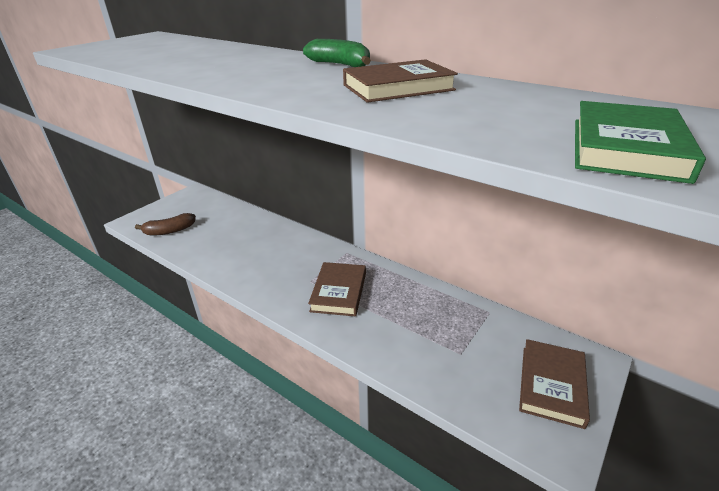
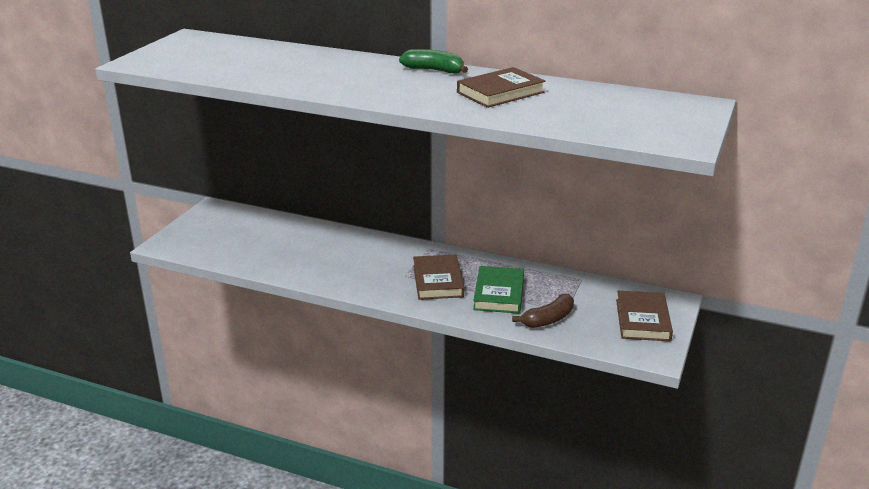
camera: 15 degrees left, 5 degrees down
brown banana [135,213,196,236] -> brown banana moved to [512,294,574,328]
green book [575,101,706,184] -> green book moved to [473,266,524,314]

